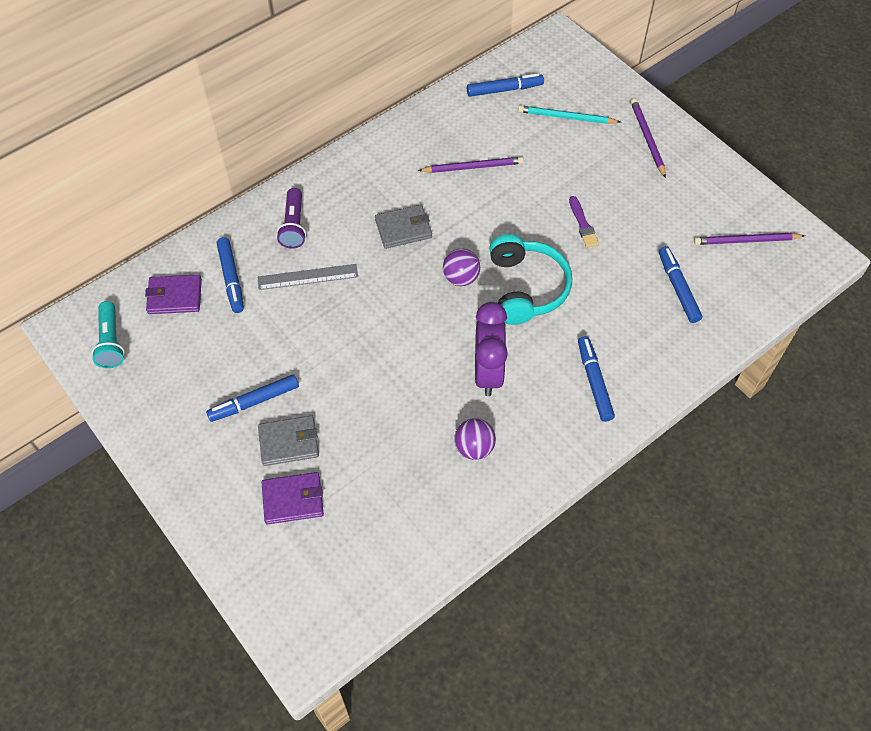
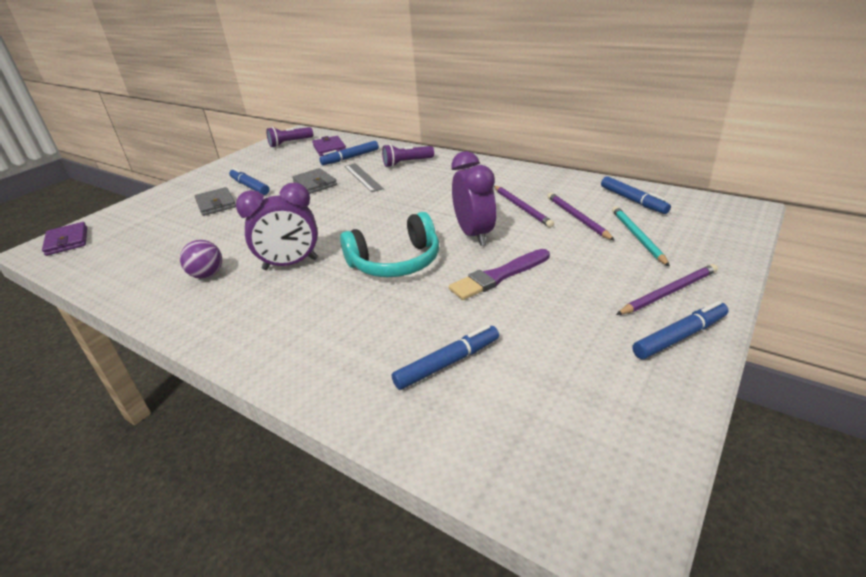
camera: 75 degrees right, 25 degrees down
turquoise flashlight [91,301,125,368] -> purple flashlight [266,127,313,147]
purple wallet [261,472,324,524] -> purple wallet moved to [42,222,87,256]
grey wallet [375,205,432,249] -> grey wallet moved to [292,168,337,194]
purple ball [443,249,480,286] -> none
purple brush [569,196,599,247] -> purple brush [449,249,550,300], size x1.60
blue marker [578,336,615,422] -> blue marker moved to [632,301,728,359]
purple pencil [694,233,805,245] -> purple pencil moved to [548,193,615,241]
none -> purple clock [451,151,497,246]

